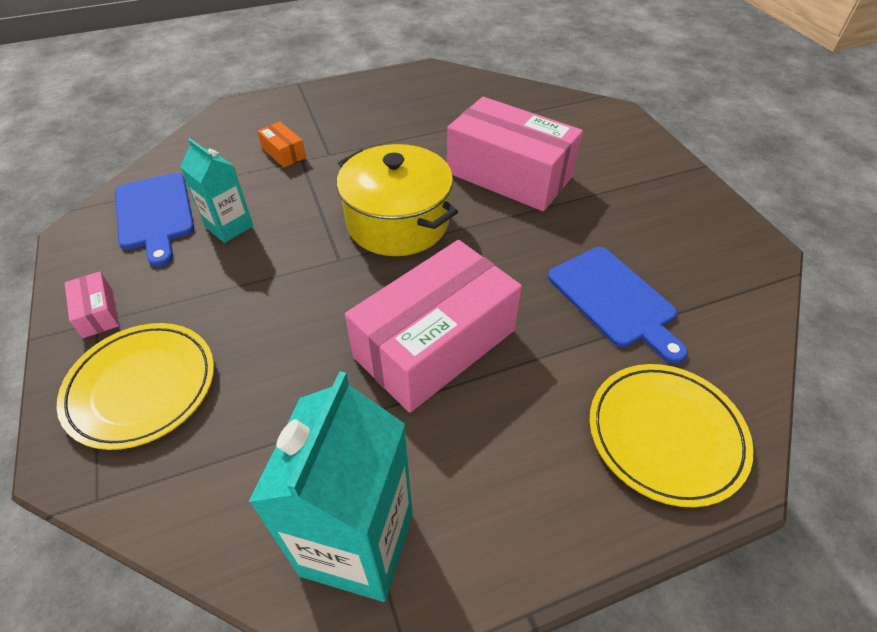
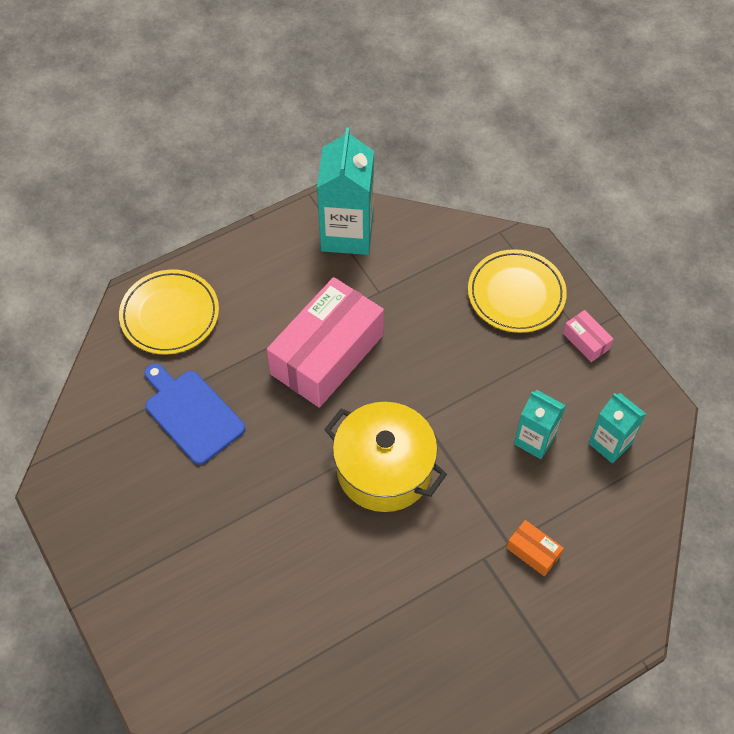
camera: 170 degrees right, 10 degrees up
blue cutting board [115,173,194,267] -> turquoise carton [589,393,646,463]
pink box [447,97,583,211] -> none

